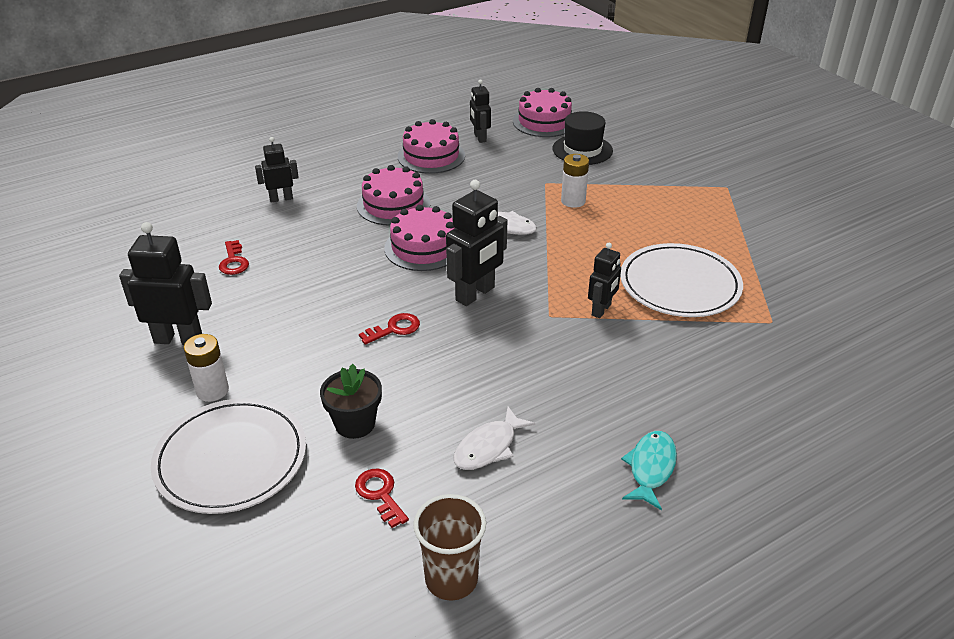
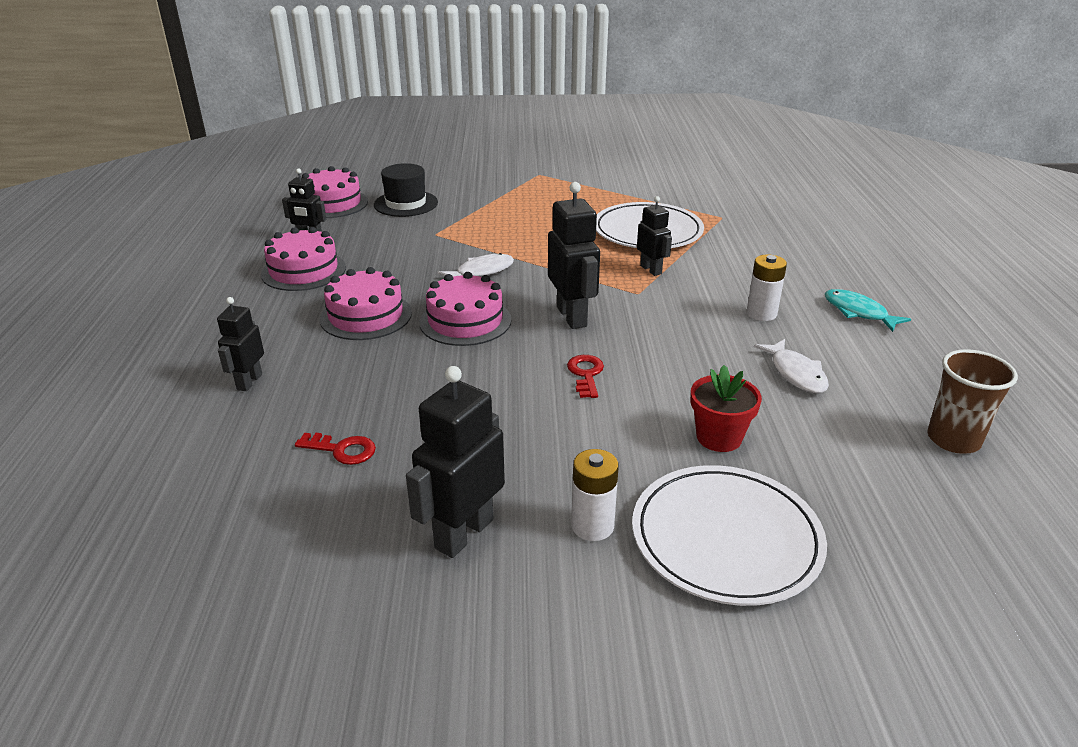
camera: 60 degrees left, 5 degrees down
black flower pot [320,364,382,439] -> red flower pot [690,365,762,452]
red key [355,468,409,528] -> none
white battery [561,154,589,208] -> white battery moved to [746,255,787,321]

